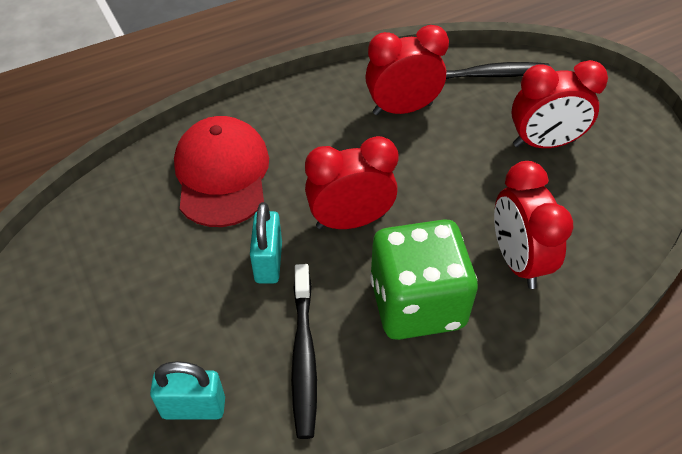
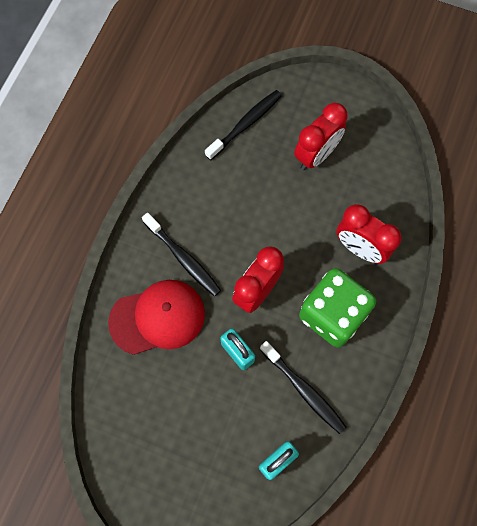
camera: 40 degrees left, 20 degrees up
red cap [174,116,269,227] -> red cap turned 120 degrees clockwise [108,280,205,355]
red clock [365,25,449,115] -> none
none -> black toothbrush [142,213,221,296]

